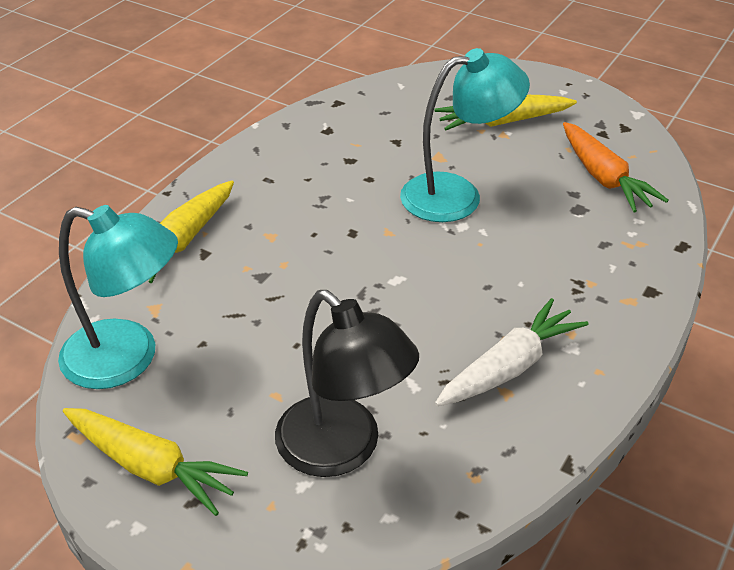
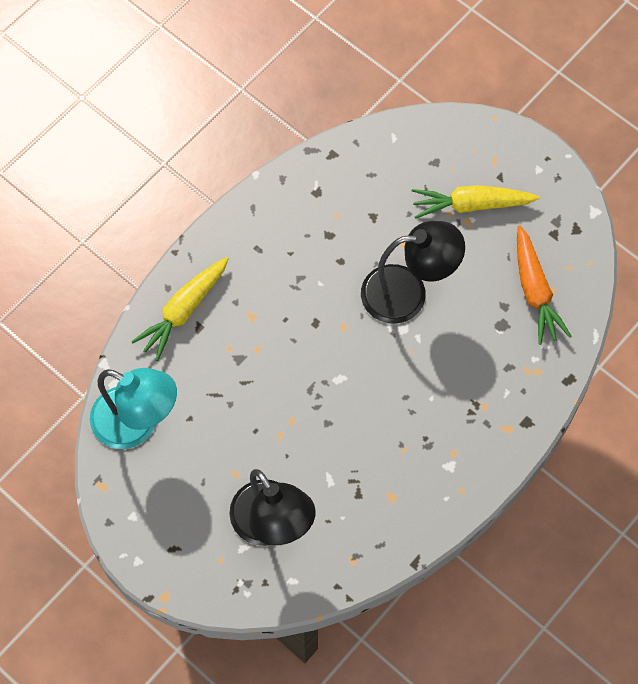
camera: 10 degrees right, 25 degrees up
yellow carrot [63,408,248,516] -> none
turquoise lamp [400,48,530,222] -> black lamp [361,221,465,324]
white carrot [435,298,588,406] -> none

